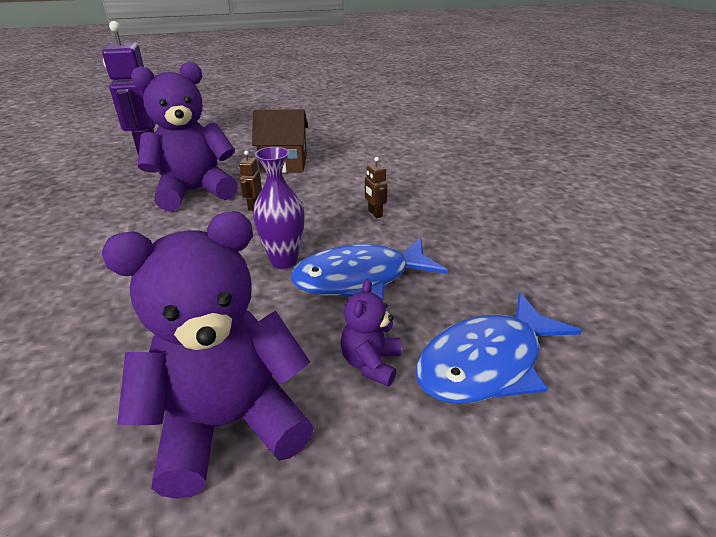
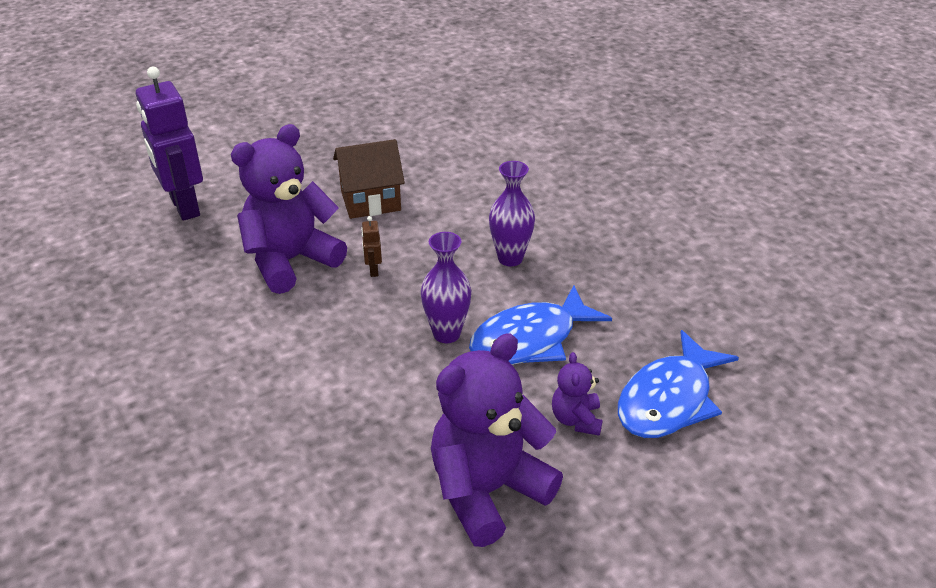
camera: 15 degrees left, 5 degrees up
brown robot [365,157,387,218] -> purple vase [489,161,535,267]

